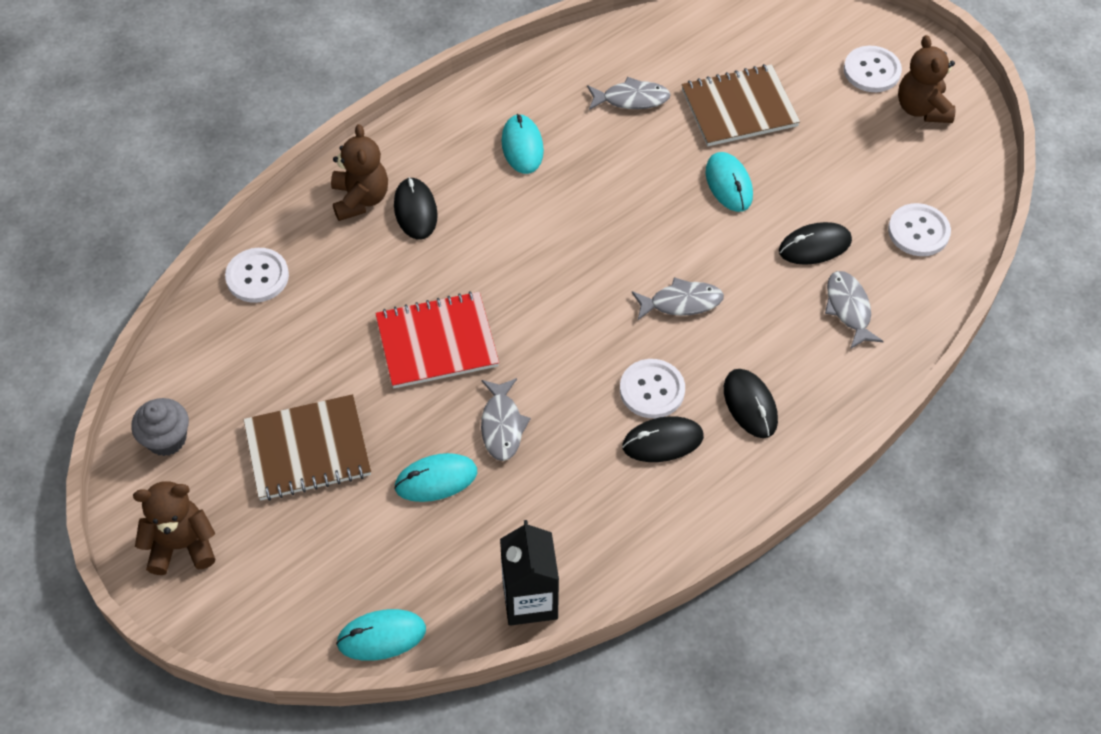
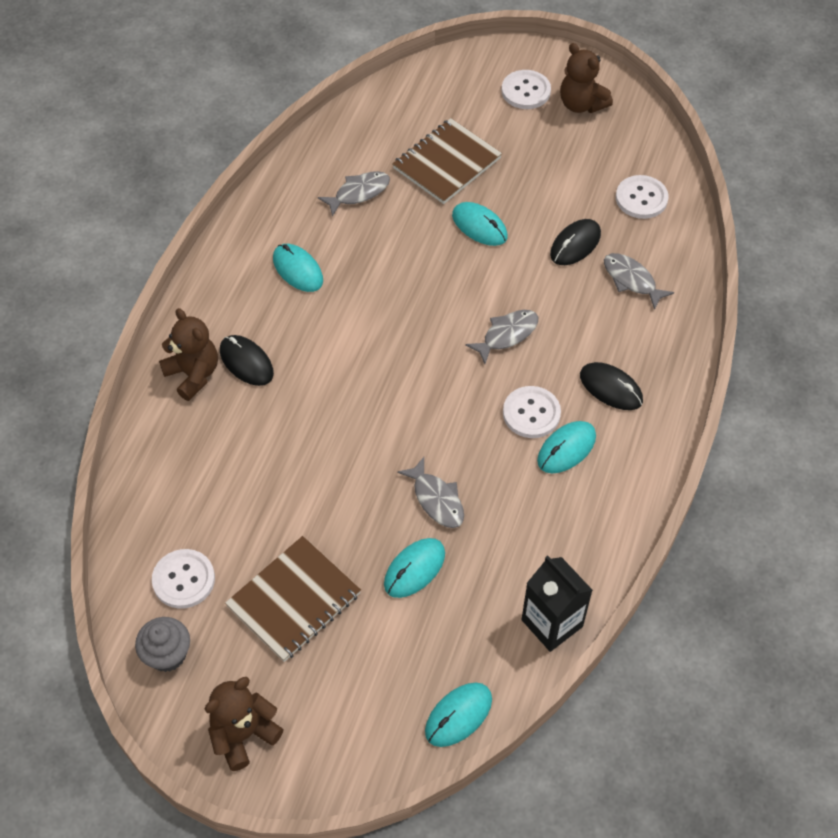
camera: 30 degrees left, 0 degrees up
white button [225,248,289,303] -> white button moved to [152,549,215,609]
red notebook [375,291,499,388] -> none
black mouse [622,416,704,462] -> turquoise mouse [537,421,596,474]

